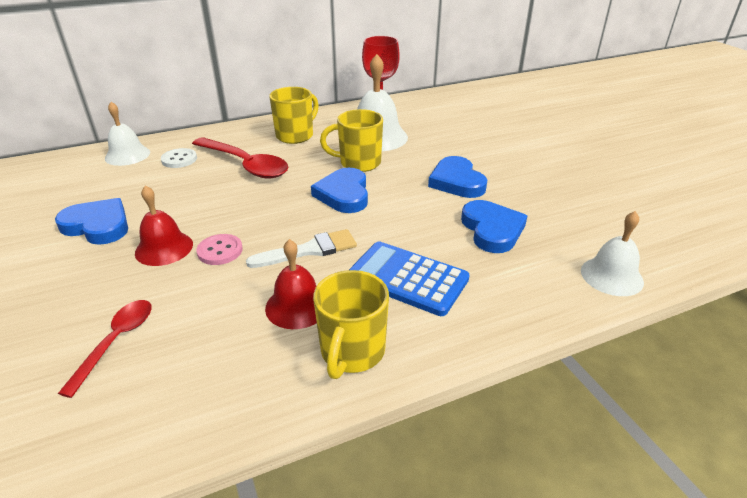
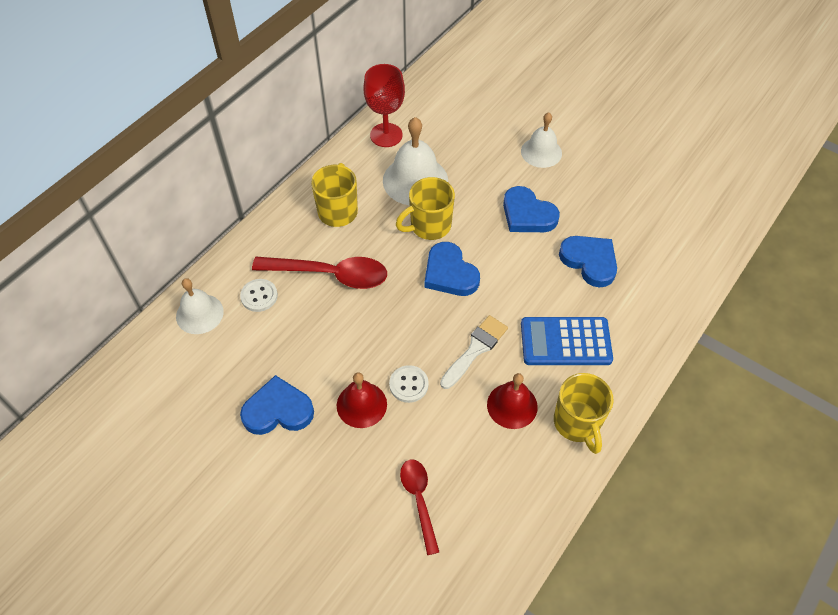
camera: 30 degrees left, 20 degrees up
pink button [196,234,243,265] -> white button [389,365,429,403]
white bell [581,211,644,296] -> white bell moved to [521,112,562,168]

